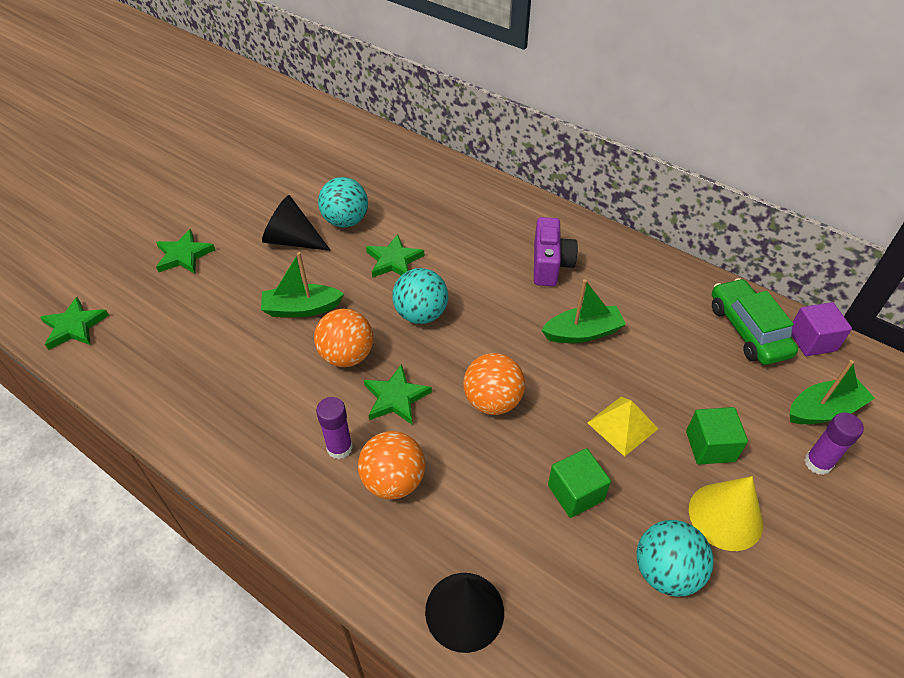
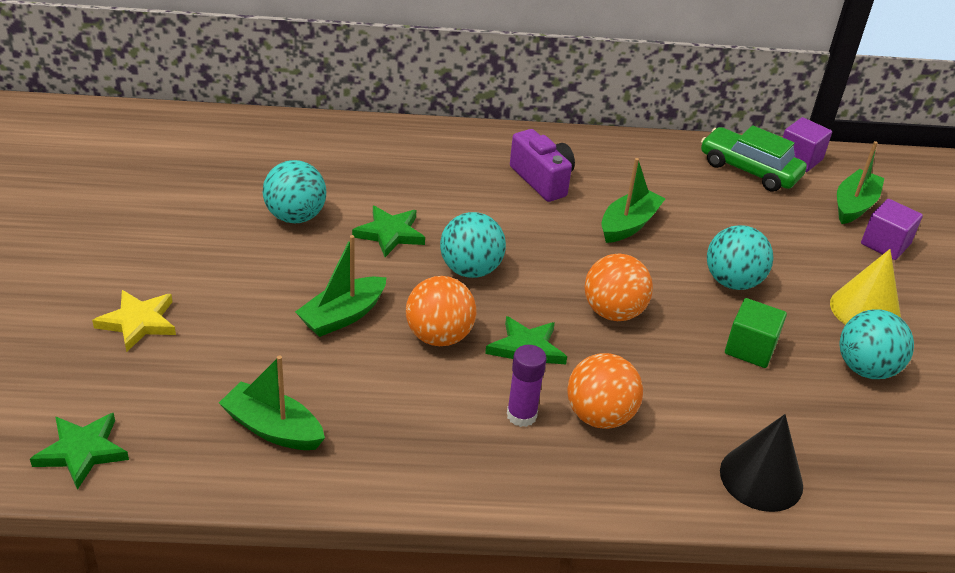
camera: 40 degrees left, 10 degrees down
green star [156,229,215,274] -> yellow star [92,290,176,352]
black cone [262,195,331,251] -> none
yellow pyramid [587,397,659,457] -> turquoise ball [707,225,773,290]
green cube [686,407,748,465] -> none
purple glue stick [805,412,864,475] -> purple cube [861,199,923,260]
none -> green boat [219,356,325,450]

